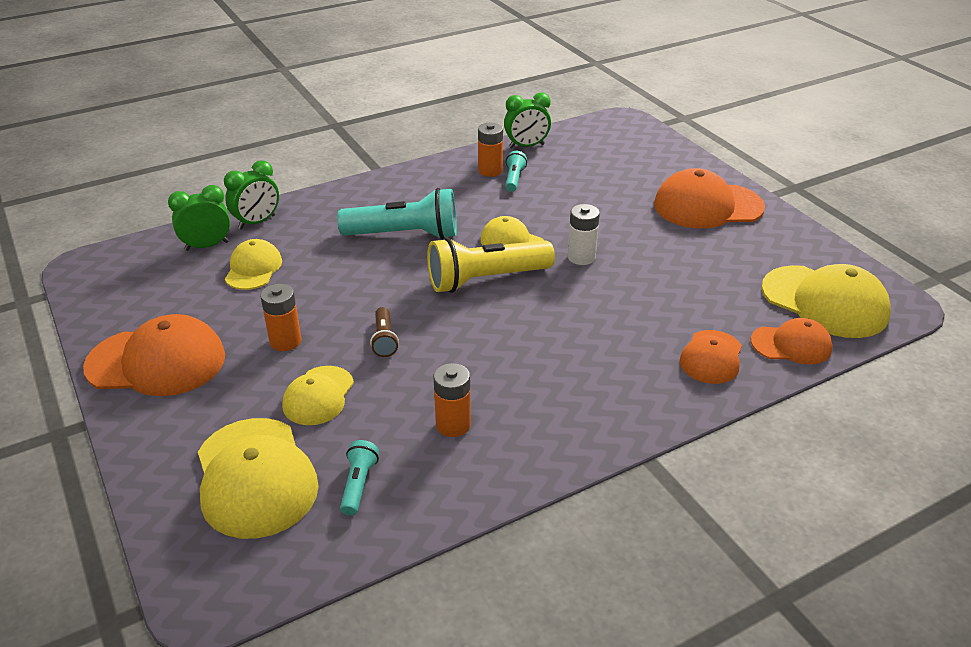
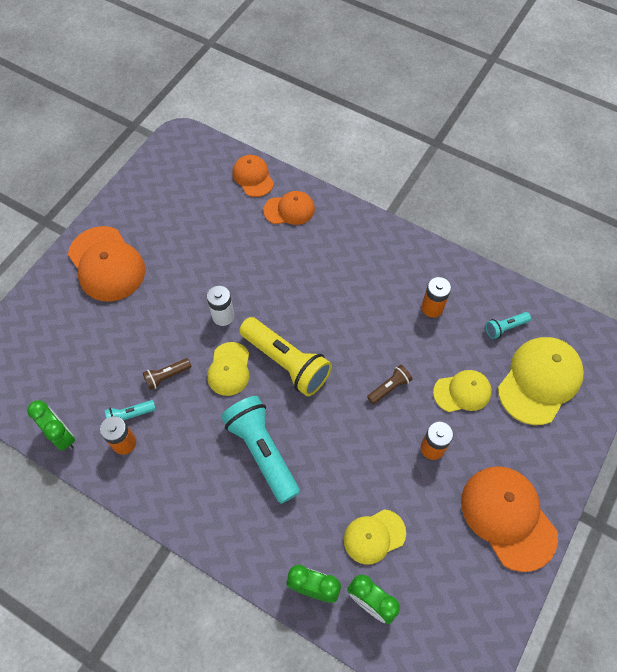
camera: 120 degrees left, 25 degrees up
yellow cap [762,264,891,338] -> none
none -> brown flashlight [143,358,192,390]

